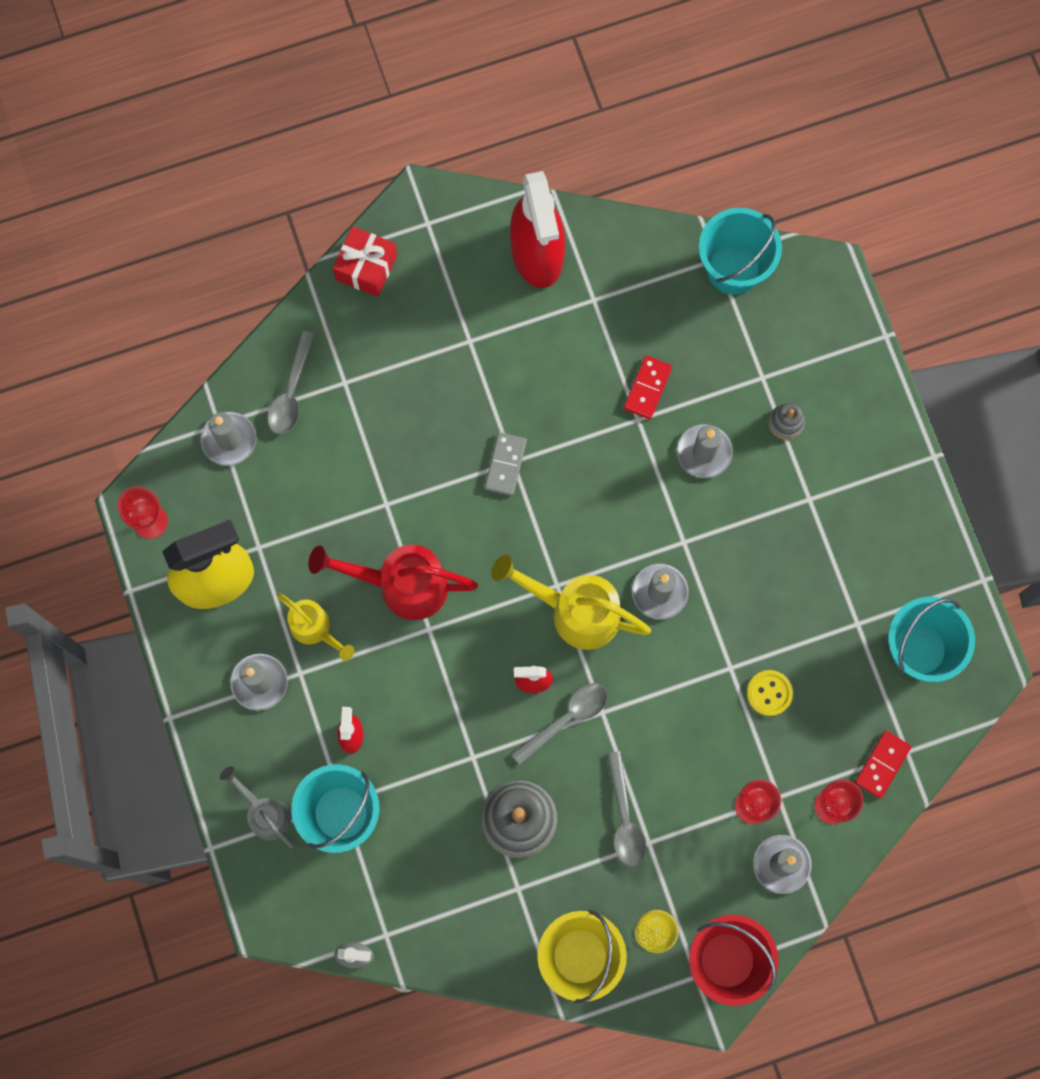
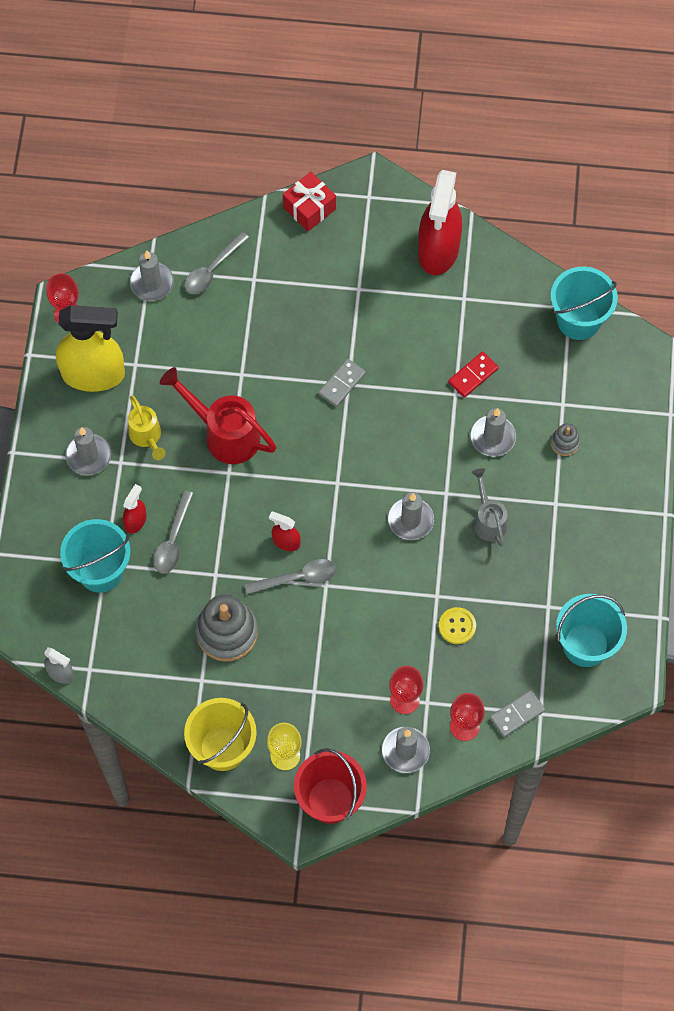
camera: 25 degrees right, 10 degrees down
grey watering can [220,766,294,848] -> grey watering can moved to [472,468,507,547]
yellow watering can [491,554,651,650] -> none
grey spoon [607,751,646,867] -> grey spoon moved to [153,490,194,573]
red domino [855,731,911,799] -> grey domino [490,690,545,737]

